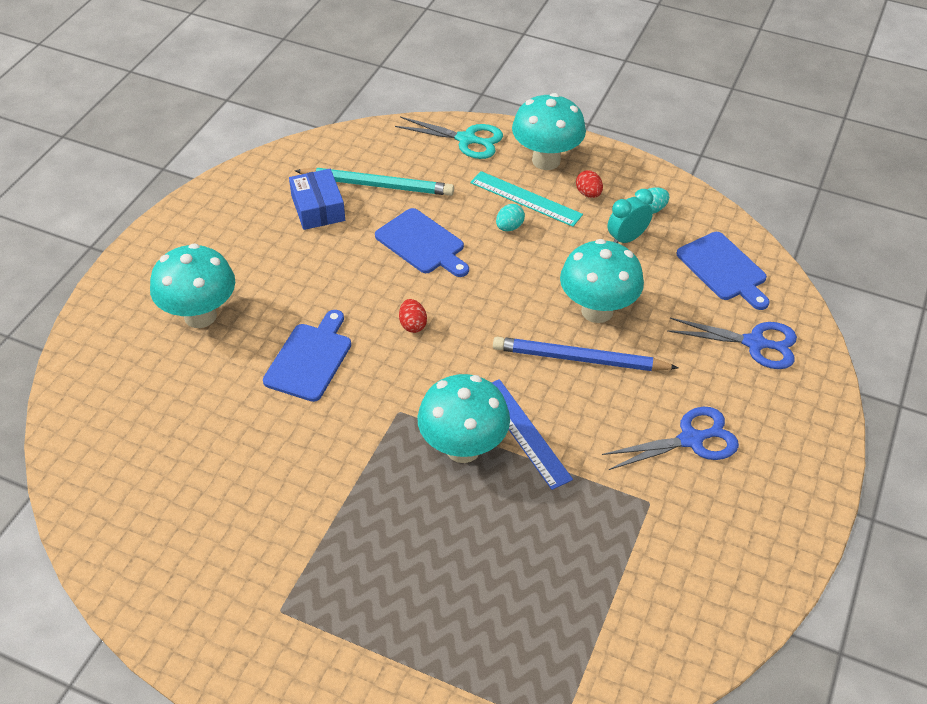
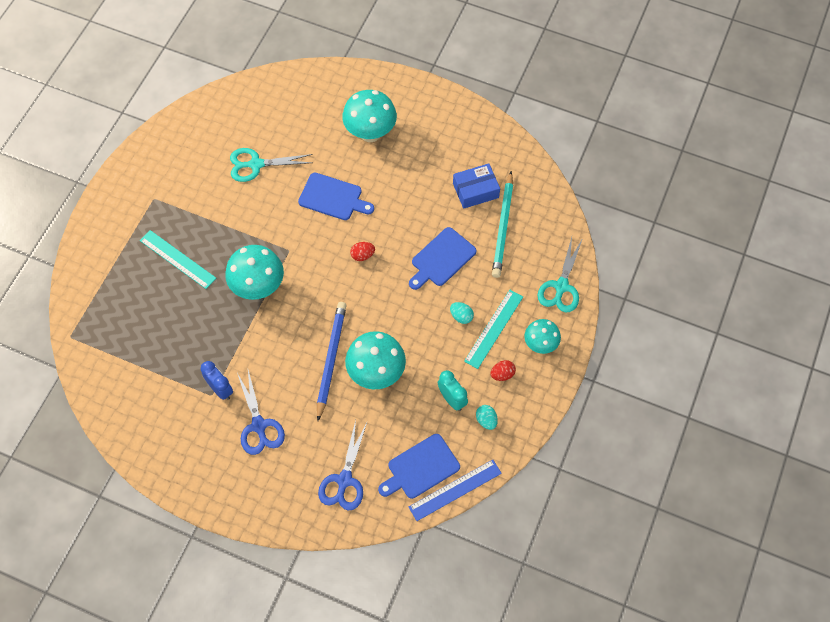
camera: 90 degrees right, 15 degrees up
blue ruler [492,379,573,490] -> blue ruler moved to [409,460,502,521]
turquoise mushroom [512,93,586,170] -> turquoise mushroom [524,319,561,354], size x0.62
none -> turquoise ruler [140,230,216,289]
none -> blue clock [200,361,233,400]
none -> turquoise scissors [230,148,313,182]

